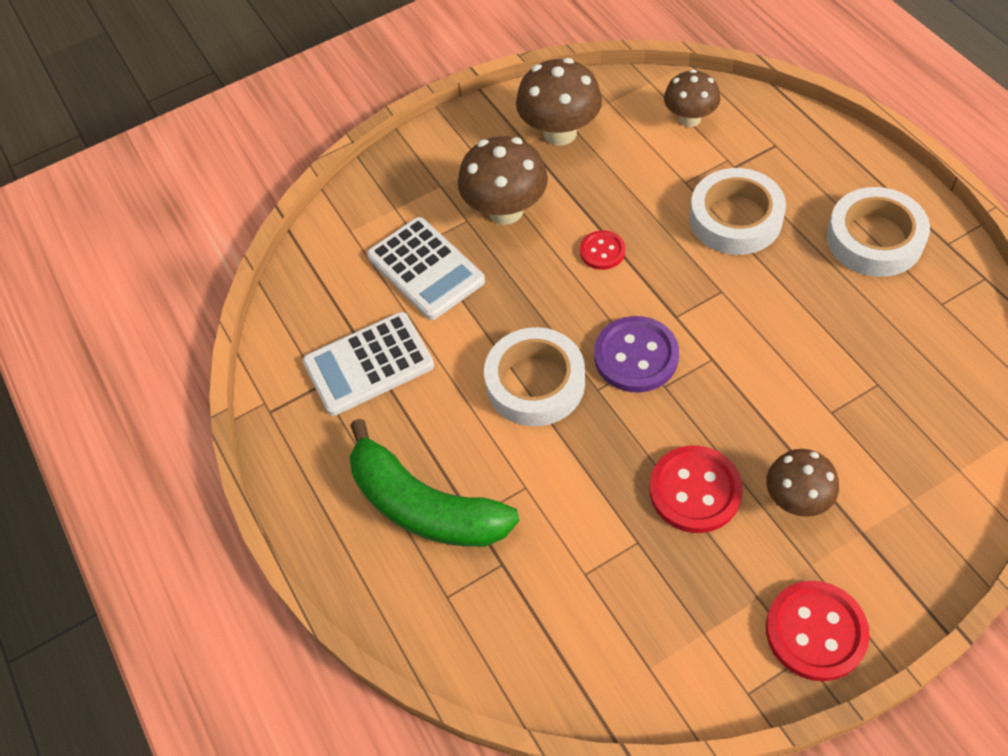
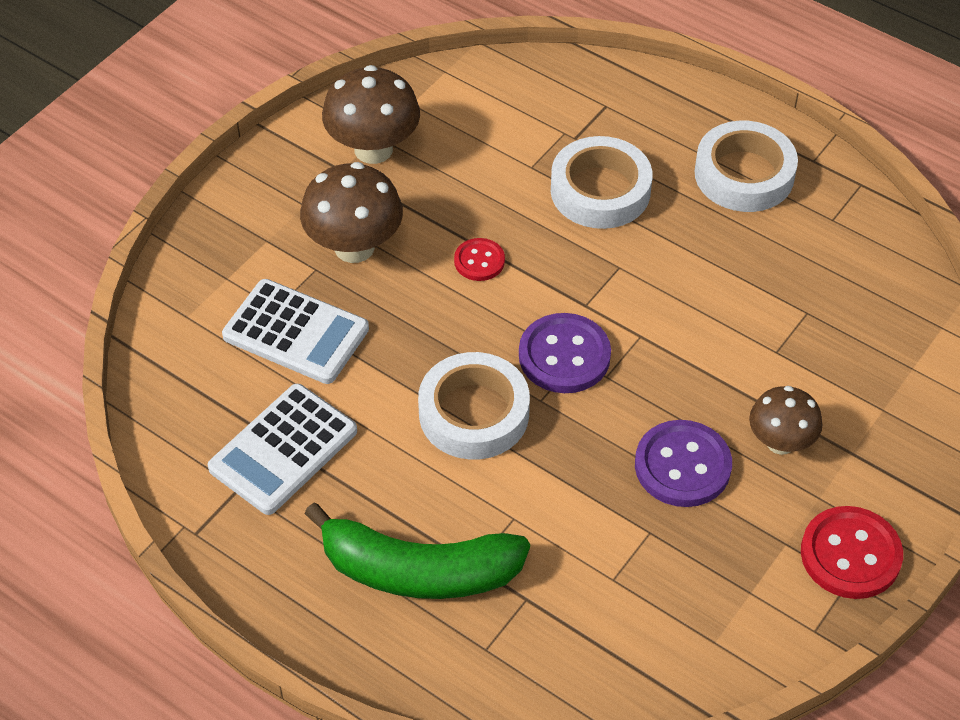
camera: 30 degrees left, 5 degrees down
red button [650,446,743,533] -> purple button [635,420,732,507]
brown mushroom [664,69,720,127] -> none

